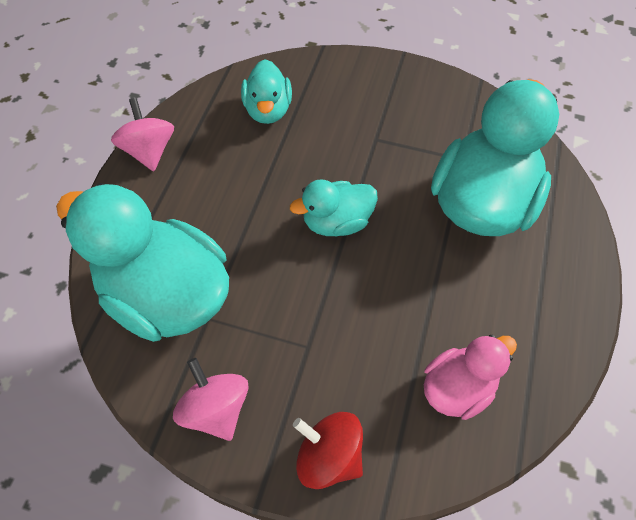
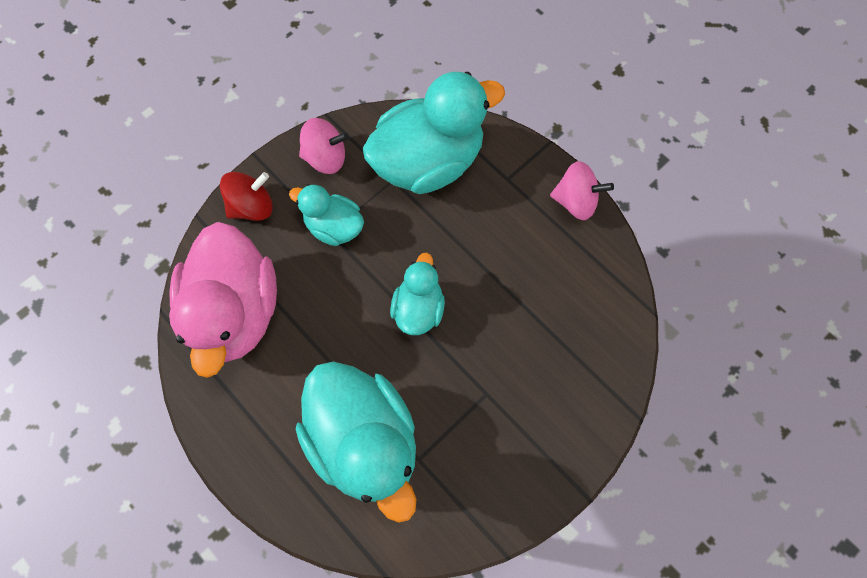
camera: 120 degrees right, 10 degrees up
turquoise duck [241,59,292,124] -> turquoise duck moved to [289,184,364,246]
pink duck [424,335,517,420] -> pink duck [169,222,277,378], size x1.90

